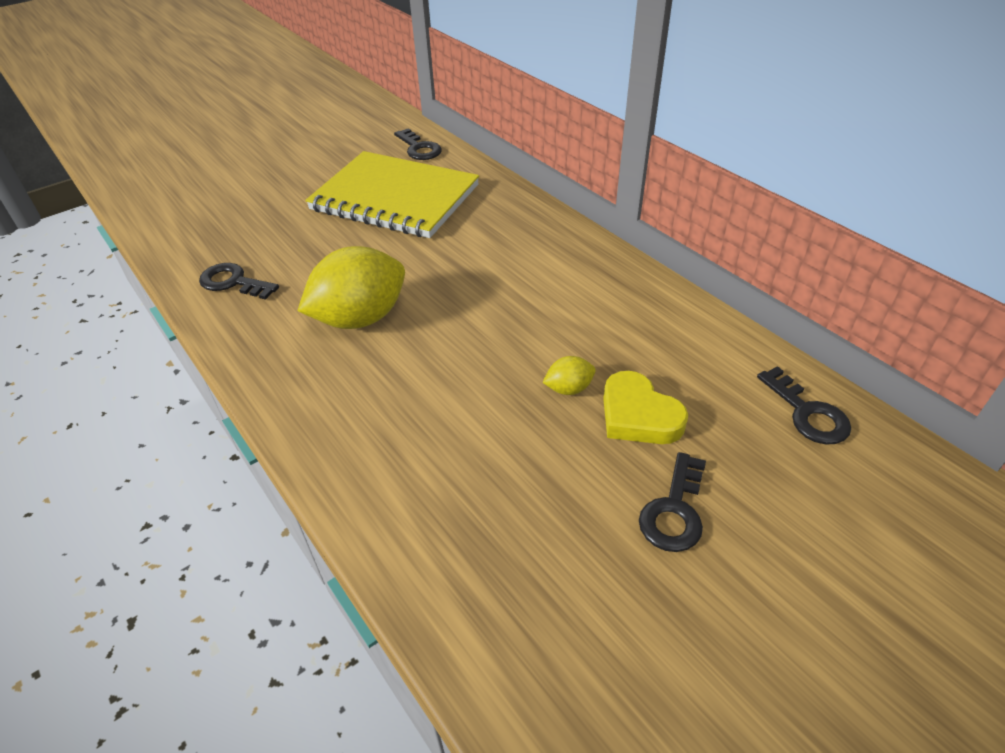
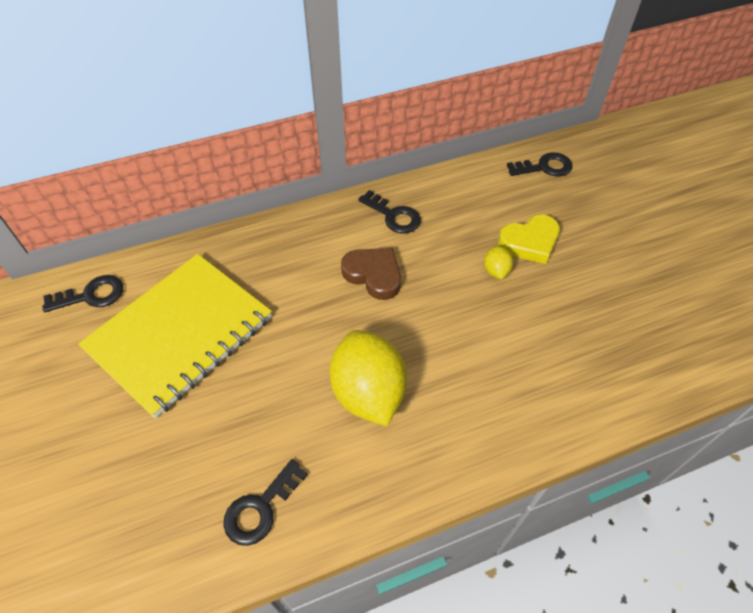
camera: 75 degrees left, 10 degrees up
black key [639,452,706,552] -> black key moved to [358,190,421,234]
none -> brown heart [341,248,401,300]

